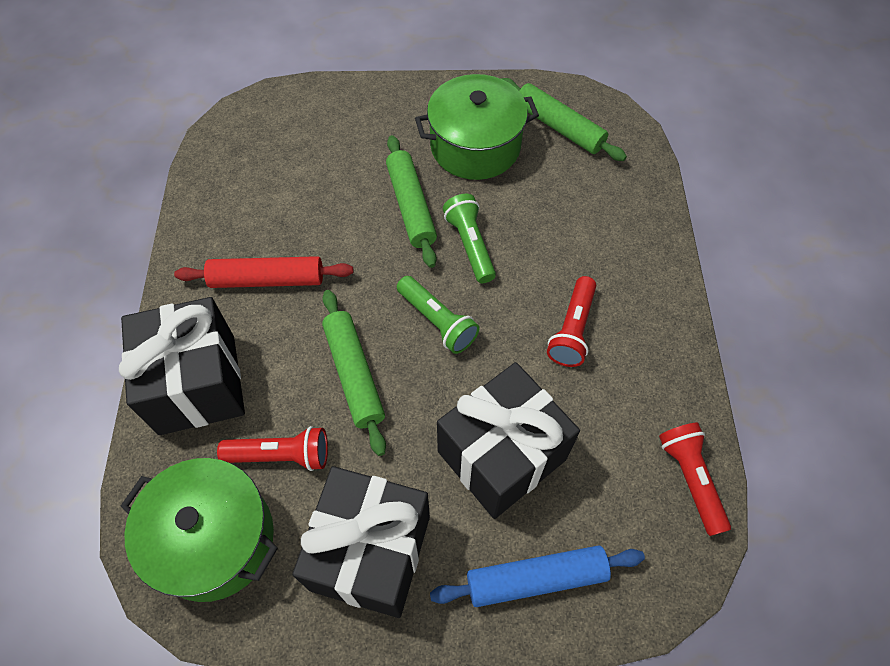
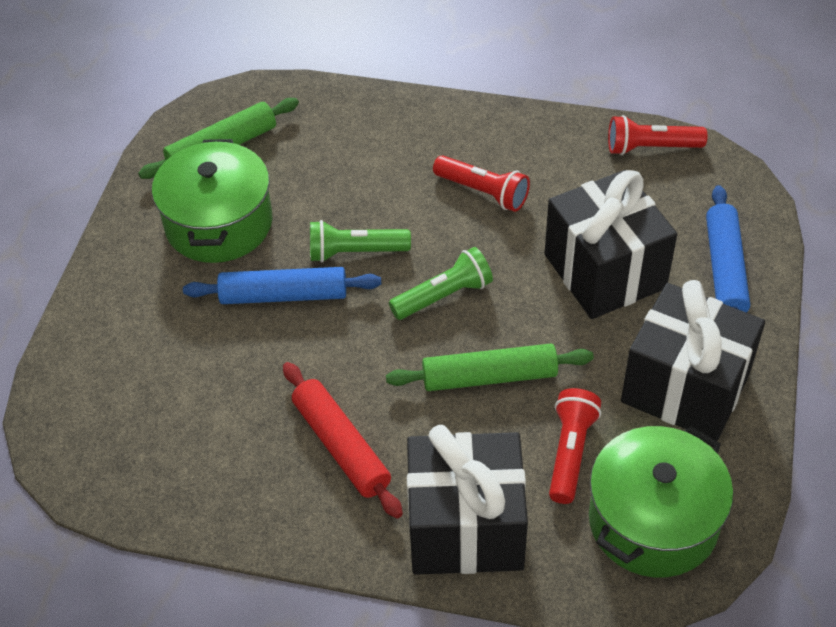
camera: 75 degrees left, 10 degrees down
red rolling pin [174,256,354,288] -> red rolling pin turned 45 degrees counterclockwise [283,362,403,518]
green rolling pin [386,135,437,268] -> blue rolling pin [183,267,381,304]

